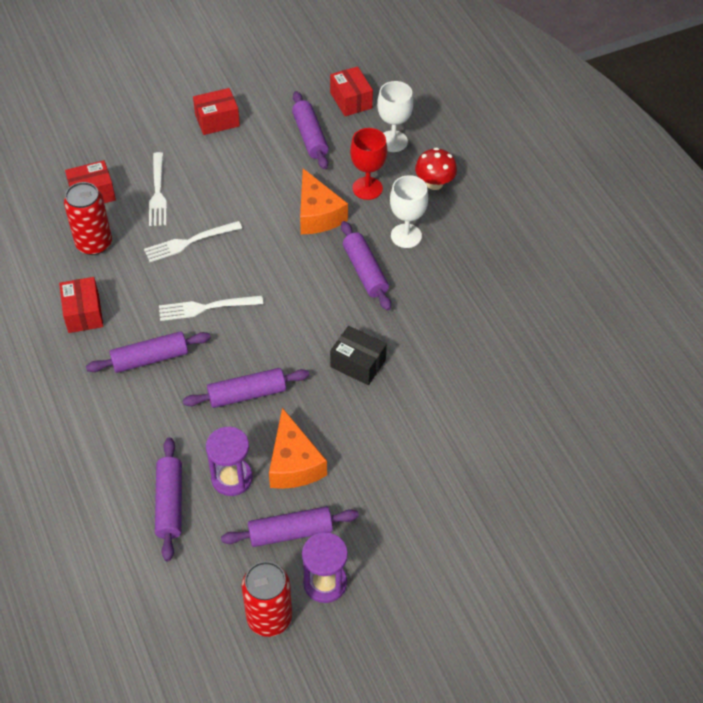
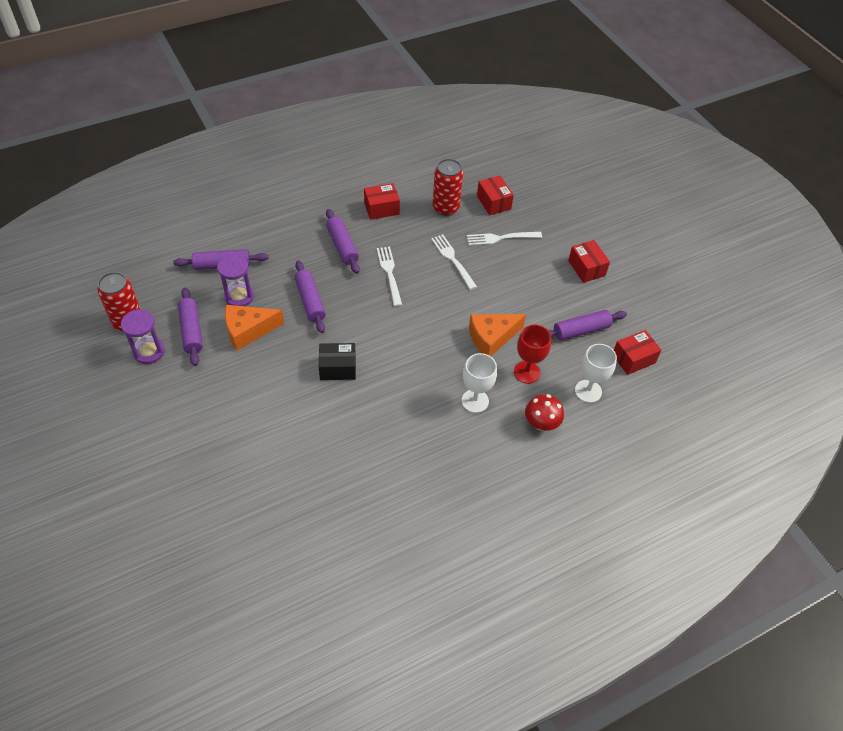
camera: 85 degrees right, 0 degrees up
black box [330,326,387,385] -> black box turned 60 degrees clockwise [319,343,356,380]
purple rolling pin [341,221,391,311] -> none

